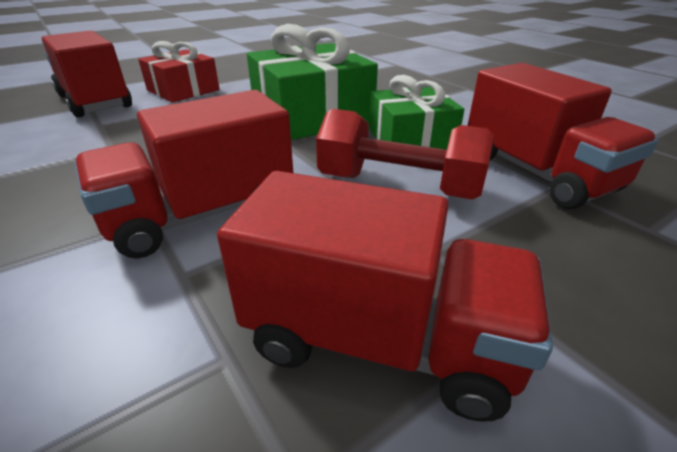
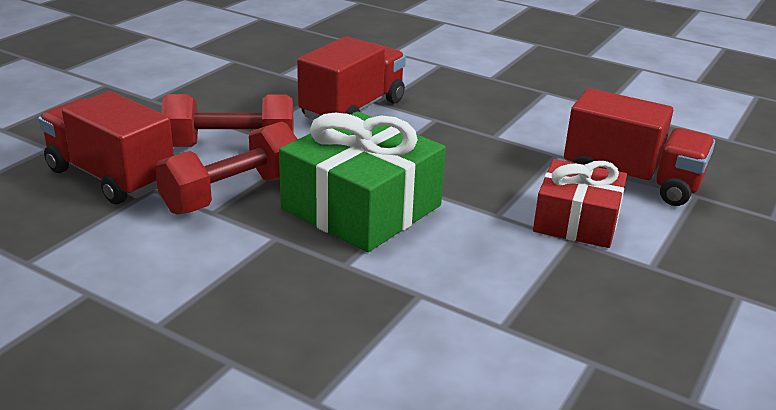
camera: 155 degrees right, 5 degrees down
red truck [217,171,553,422] -> none
green gift [369,75,464,150] -> red dumbbell [155,121,297,215]

